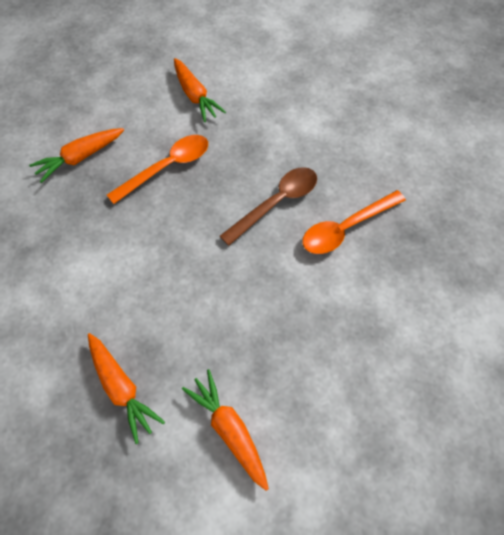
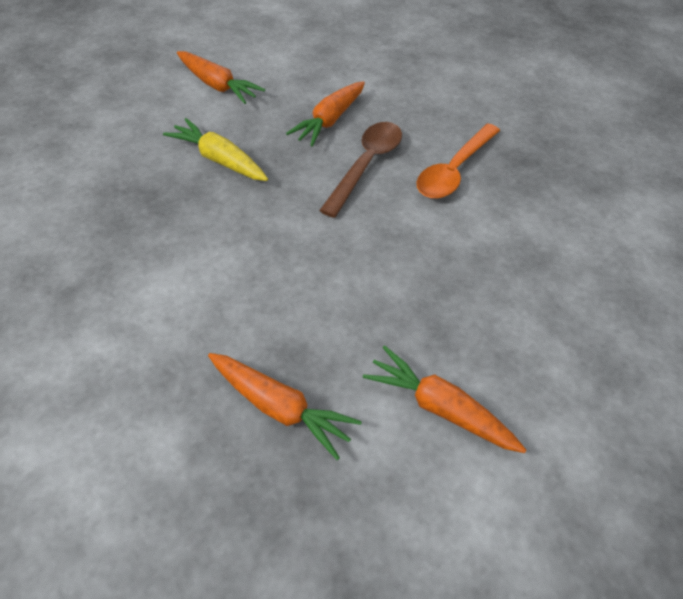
camera: 25 degrees left, 10 degrees down
orange carrot [29,128,124,183] -> orange carrot moved to [286,81,365,146]
orange spoon [107,135,208,204] -> yellow carrot [163,118,268,181]

